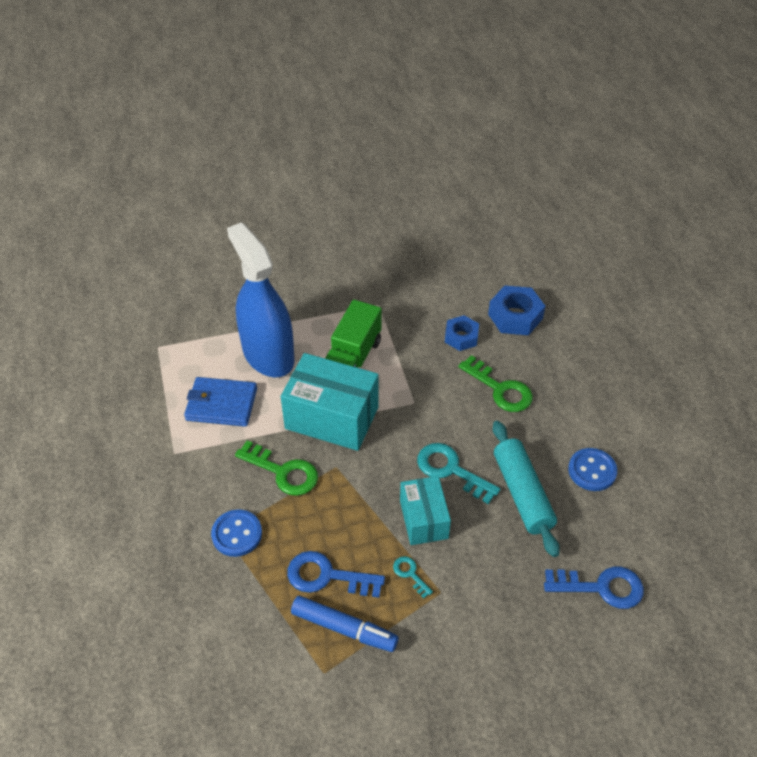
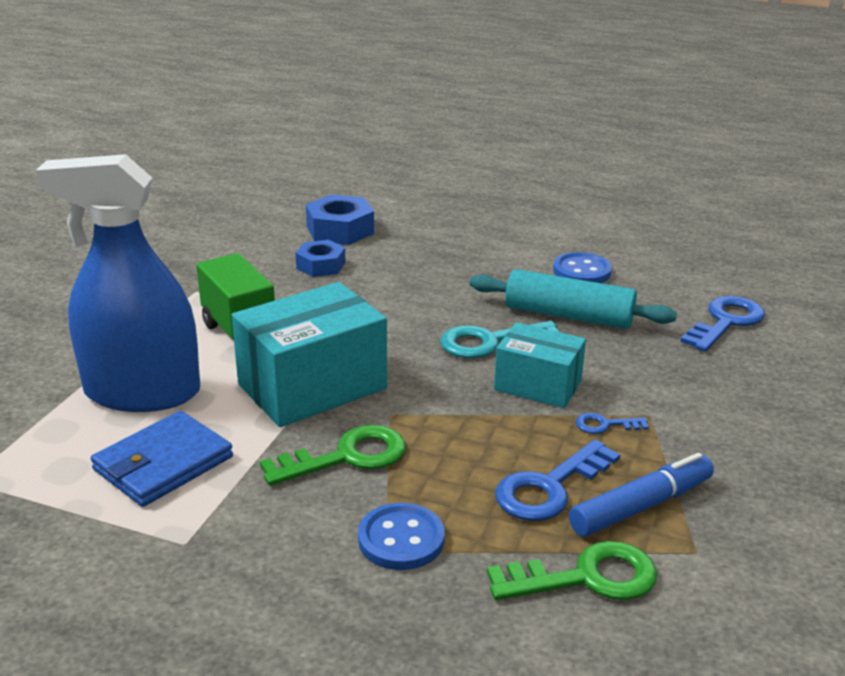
camera: 55 degrees left, 20 degrees down
turquoise key [393,556,433,599] -> blue key [576,413,649,434]
green key [458,355,533,412] -> green key moved to [487,541,657,600]

